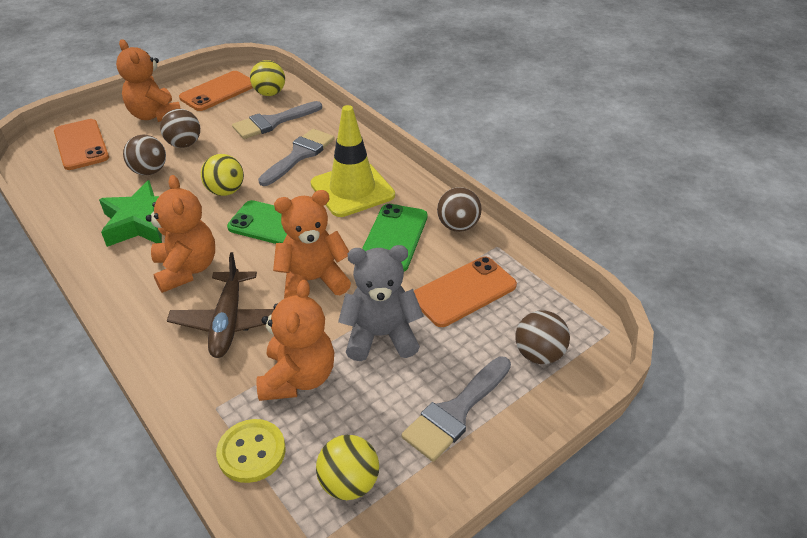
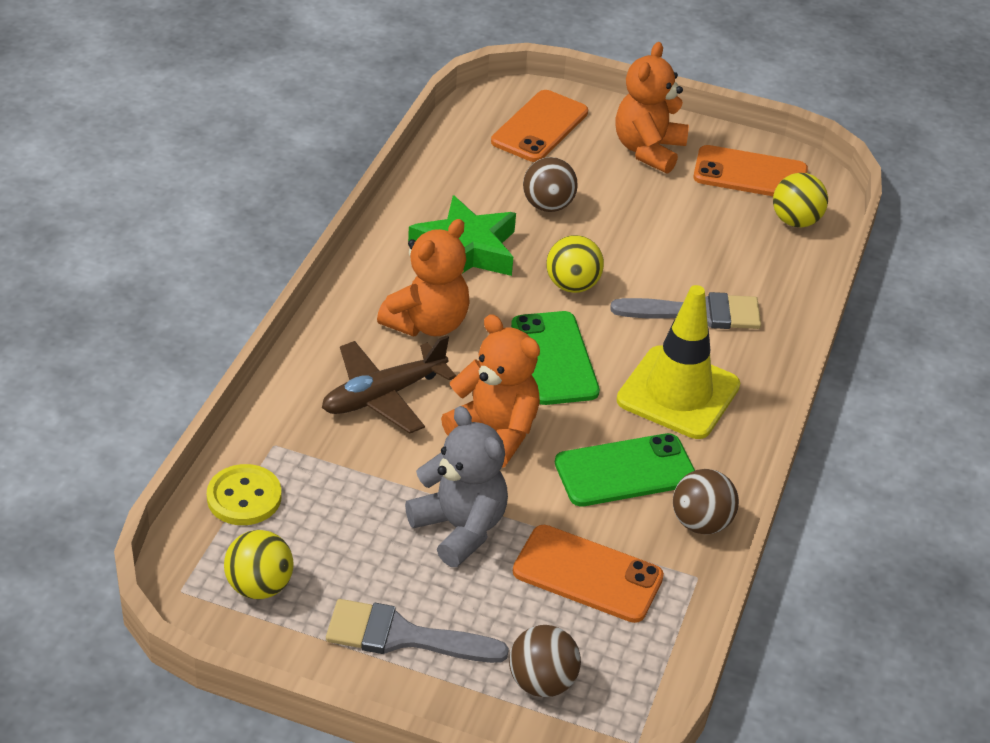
camera: 55 degrees right, 0 degrees up
brown ball [160,109,200,148] -> none
grey brush [232,101,322,139] -> none
orange teddy bear [256,280,334,401] -> none

